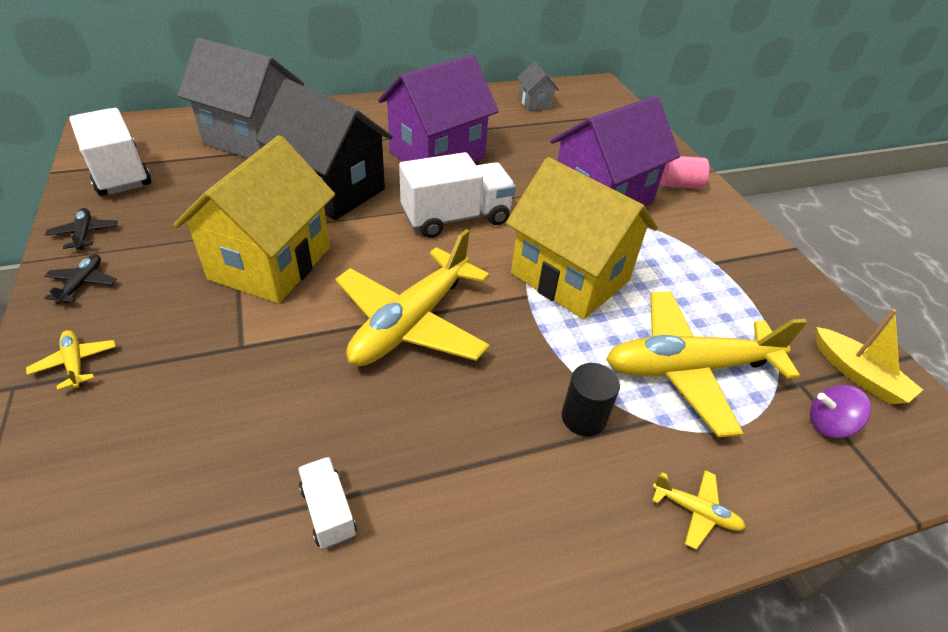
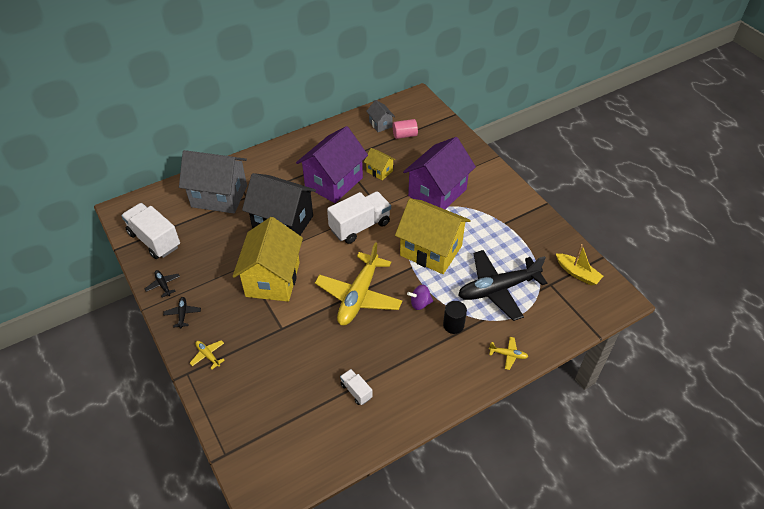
camera: 10 degrees left, 5 degrees up
yellow plane [606,292,807,437] -> black plane [458,250,547,321]
pink cylinder [660,156,709,189] -> pink cylinder moved to [393,119,418,139]
purple spinning top [810,385,871,438] -> purple spinning top moved to [407,285,433,310]
none -> yellow house [364,148,396,180]

